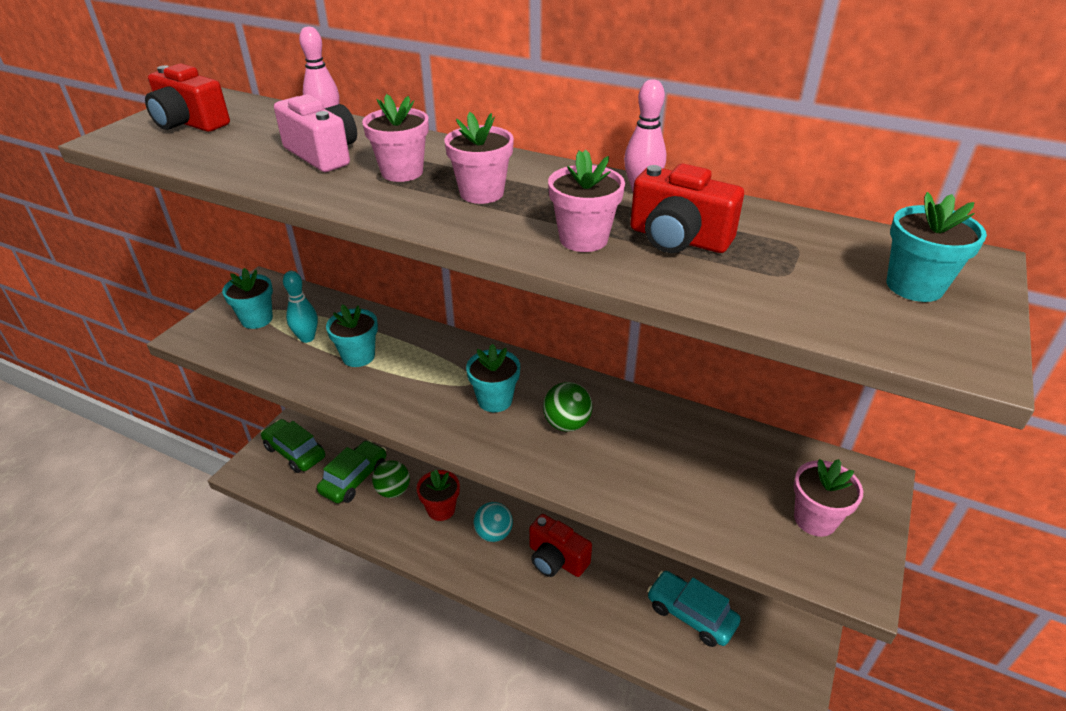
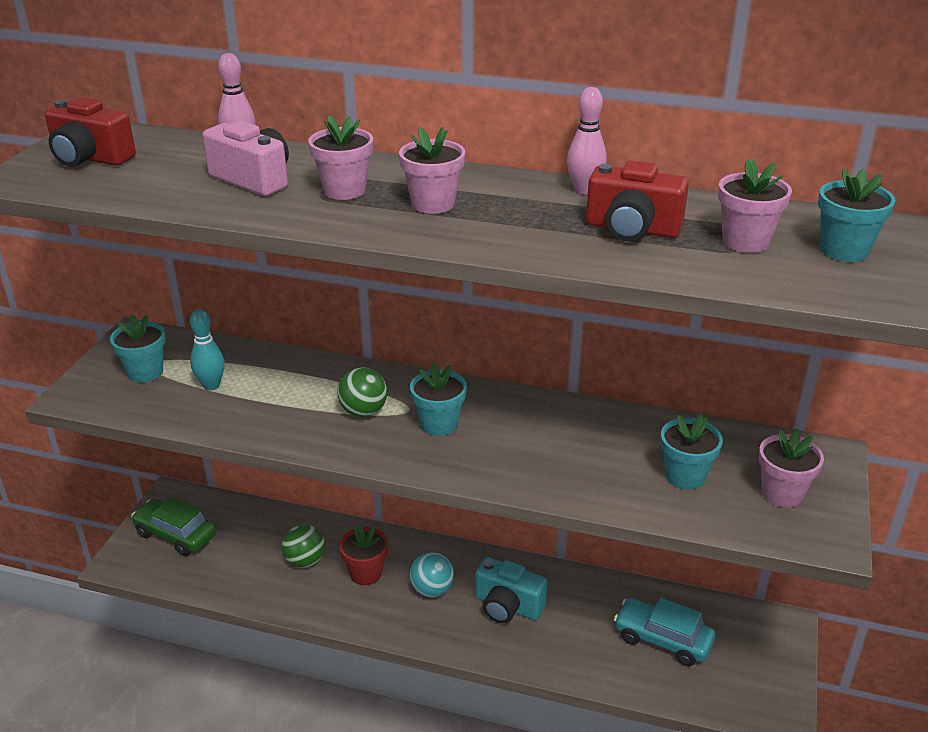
camera: 10 degrees left, 5 degrees down
green car [317,440,386,503] -> none
turquoise flower pot [326,304,378,367] -> turquoise flower pot moved to [661,414,723,490]
red camera [529,514,592,577] -> turquoise camera [475,557,547,623]
green ball [543,382,592,432] -> green ball moved to [337,368,387,417]
pink flower pot [548,149,625,252] -> pink flower pot moved to [718,158,792,253]

